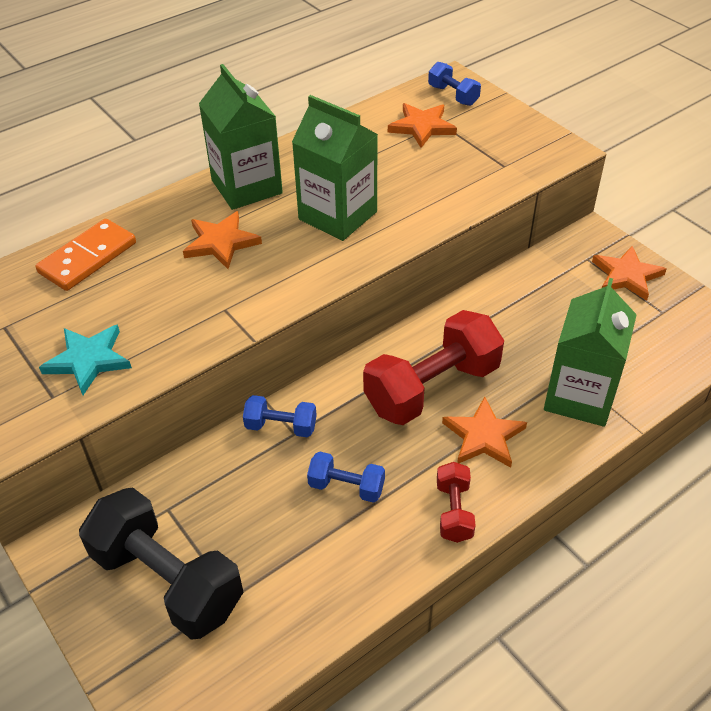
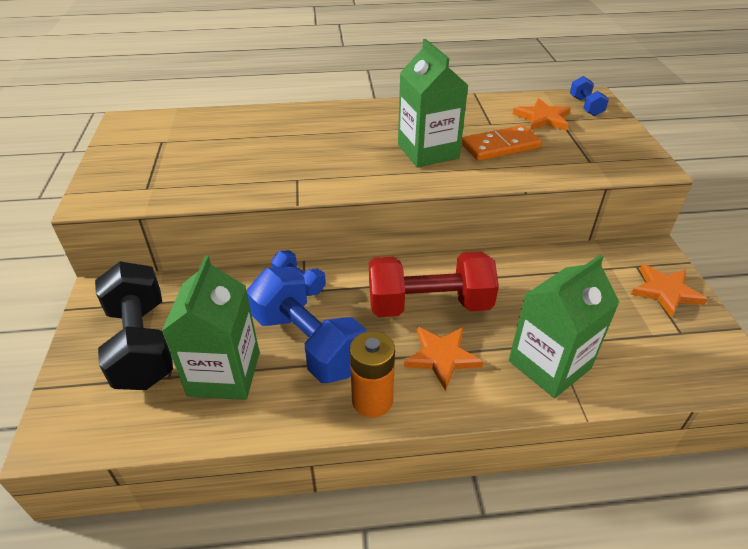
camera: 30 degrees right, 5 degrees down
orange domino [36,219,136,291] -> orange domino moved to [462,125,542,161]
turquoise star [39,325,132,395] -> none
orange star [183,211,262,269] -> none
green carton [199,64,283,210] -> green carton moved to [161,255,260,400]
blue dumbbell [307,452,385,503] -> blue dumbbell [247,267,367,383], size x2.05
red dumbbell [437,462,476,543] -> orange battery [350,331,395,418]

